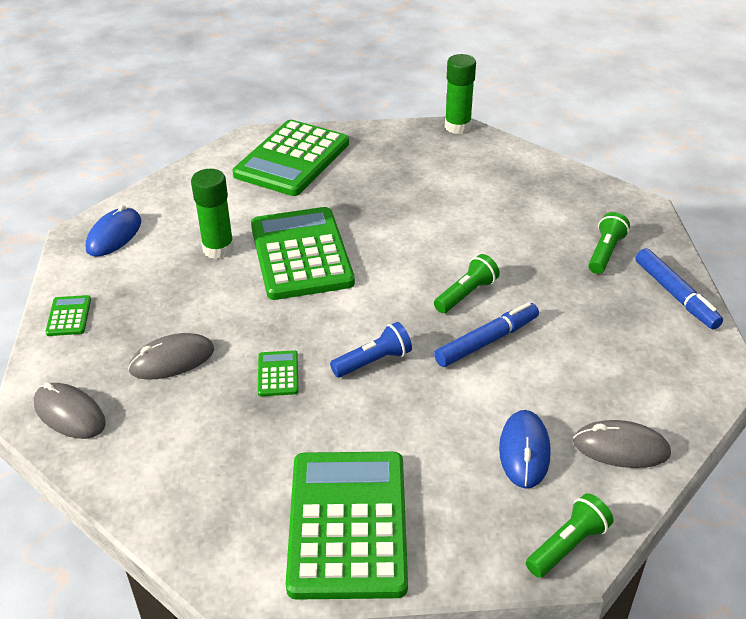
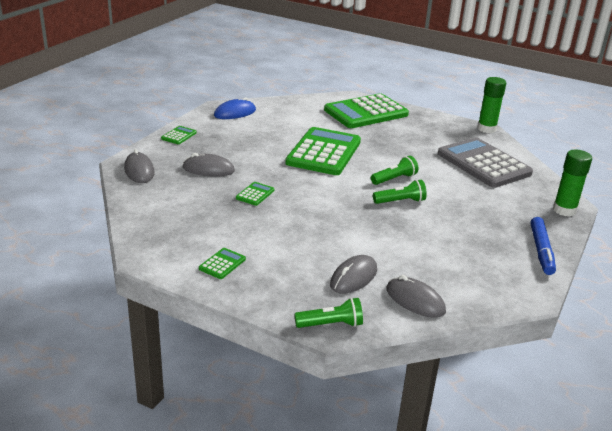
camera: 30 degrees right, 10 degrees down
green glue stick [191,169,234,259] -> green glue stick moved to [553,150,592,217]
green calculator [286,452,408,600] -> green calculator [199,248,246,279], size x0.40
blue flashlight [330,322,412,378] -> none
blue marker [434,302,539,367] -> none
blue mouse [499,410,551,489] -> grey mouse [330,255,377,294]
green flashlight [588,212,630,274] -> green flashlight moved to [371,156,418,185]
none -> grey calculator [438,138,533,188]

